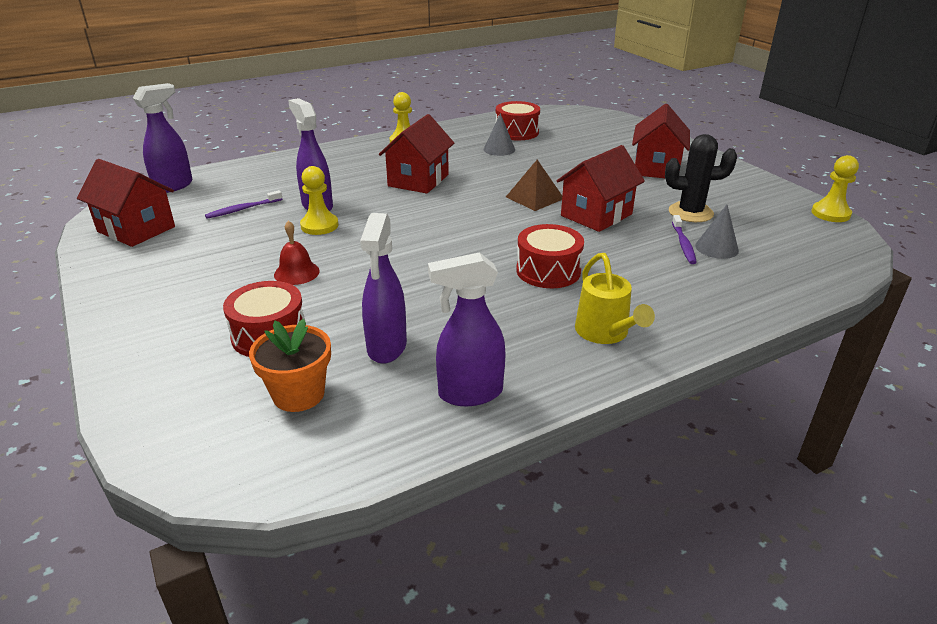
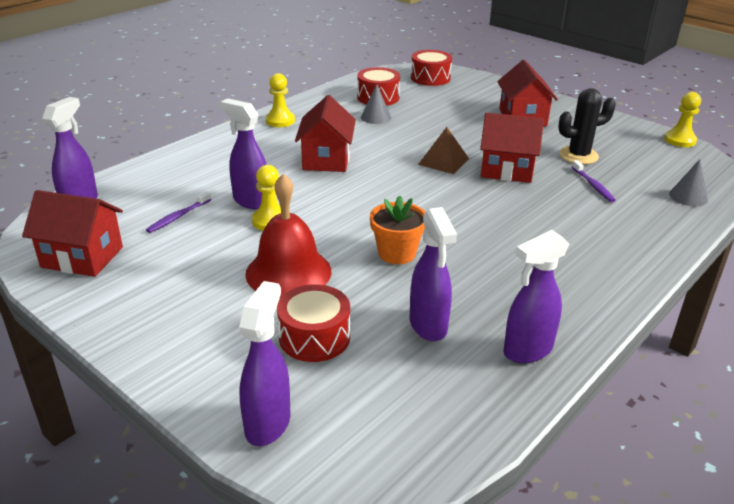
camera: 20 degrees left, 0 degrees up
orange flower pot [249,319,331,412] -> orange flower pot moved to [370,195,425,264]
red bell [274,220,320,285] -> red bell [245,174,331,299], size x1.95
red drum [516,224,584,288] -> red drum moved to [411,50,452,86]
red house [556,145,645,232] -> red house turned 75 degrees clockwise [480,113,544,183]
yellow watering can [575,253,655,344] -> none
grey cone [695,205,739,259] -> grey cone moved to [669,159,708,206]
none -> purple spray bottle [239,281,291,446]

